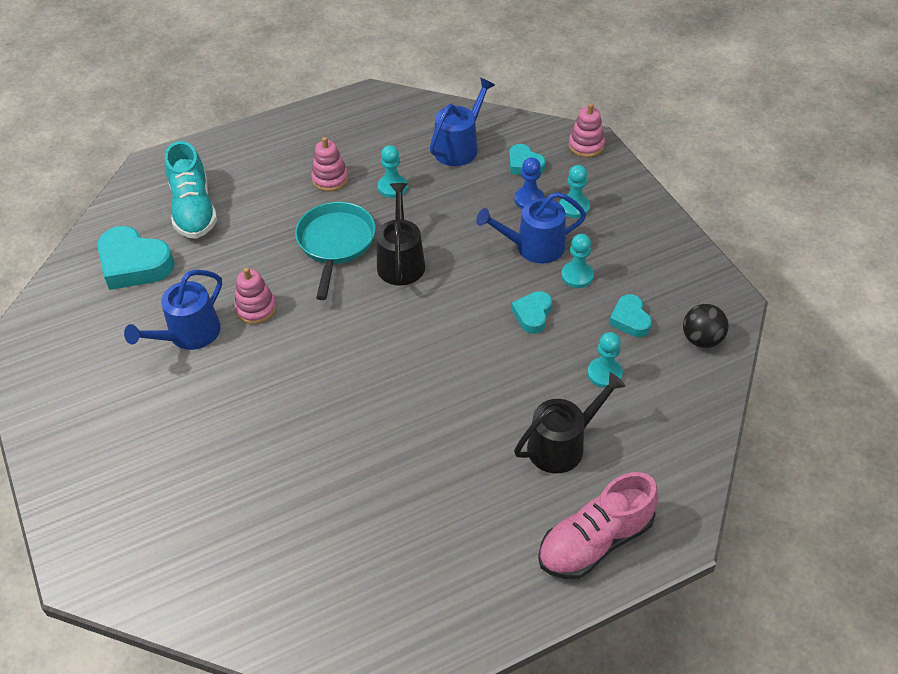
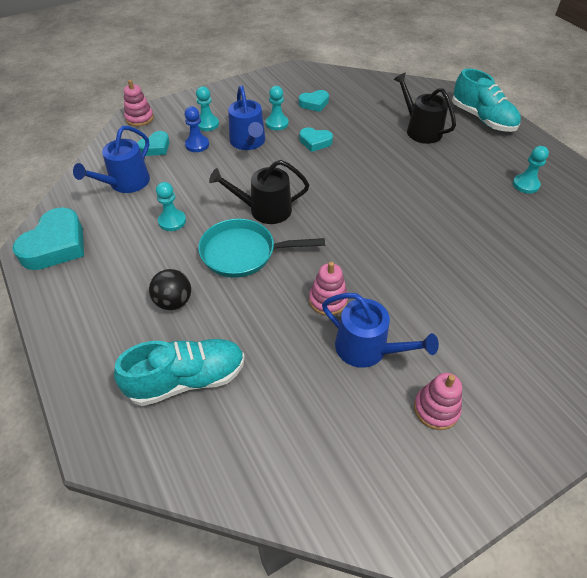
camera: 95 degrees left, 0 degrees up
turquoise heart [97,226,175,290] -> turquoise heart moved to [12,207,84,270]
pink stacking toy [311,137,349,192] -> pink stacking toy moved to [414,373,462,430]
blue watering can [430,78,495,166] -> blue watering can turned 90 degrees counterclockwise [73,126,150,193]
pink shoe [538,472,658,579] -> turquoise shoe [452,68,521,132]
turquoise pawn [587,332,623,388] -> turquoise pawn moved to [513,146,549,194]
black ball [683,304,729,348] -> black ball moved to [149,269,191,310]

